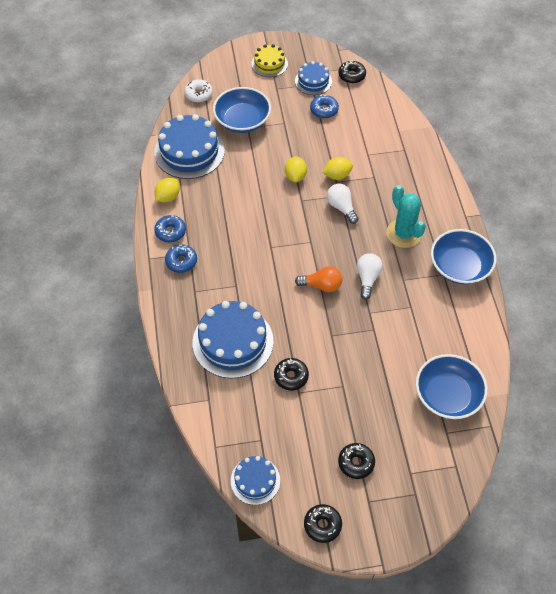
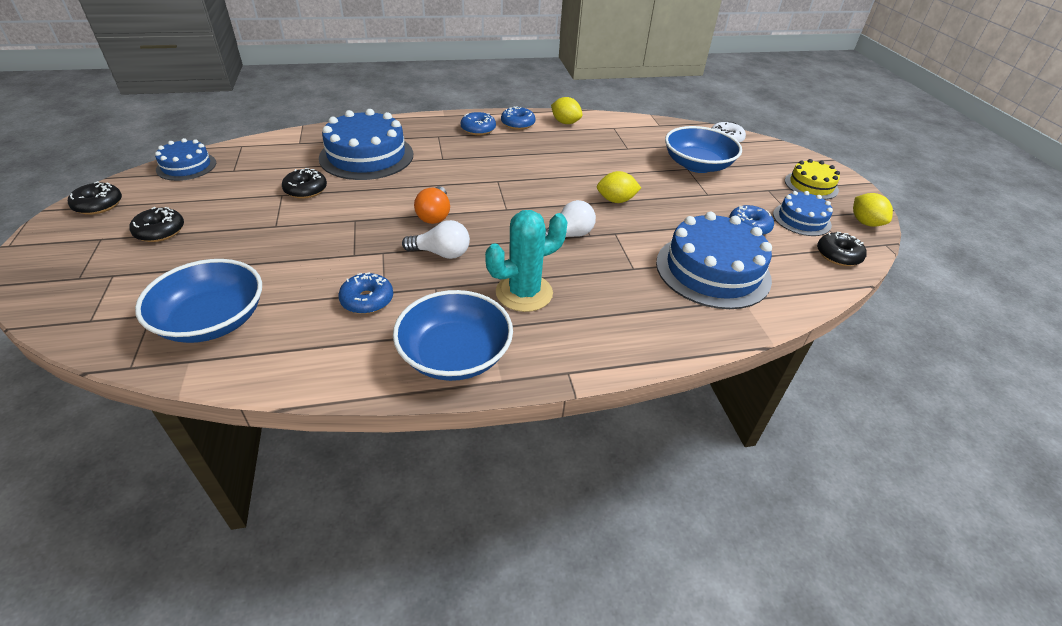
camera: 85 degrees right, 15 degrees down
blue cake [154,114,225,179] -> blue cake moved to [656,212,772,309]
yellow lemon [322,157,353,180] -> yellow lemon moved to [853,193,893,227]
none -> blue donut [338,272,393,314]

